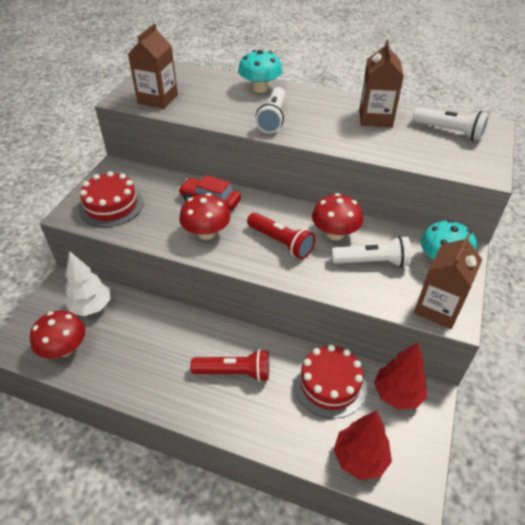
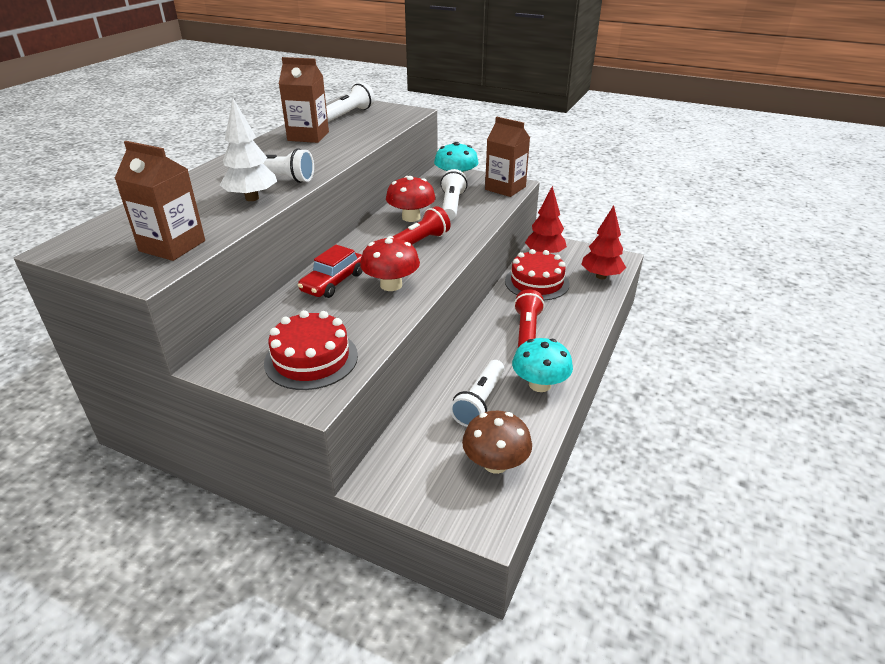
camera: 85 degrees left, 10 degrees down
red mushroom [30,310,85,359] -> brown mushroom [462,411,532,474]
white tree [64,251,110,316] -> white tree moved to [220,99,277,201]
turquoise mushroom [238,50,282,93] -> turquoise mushroom moved to [512,338,573,392]
none -> white flashlight [450,360,505,427]

